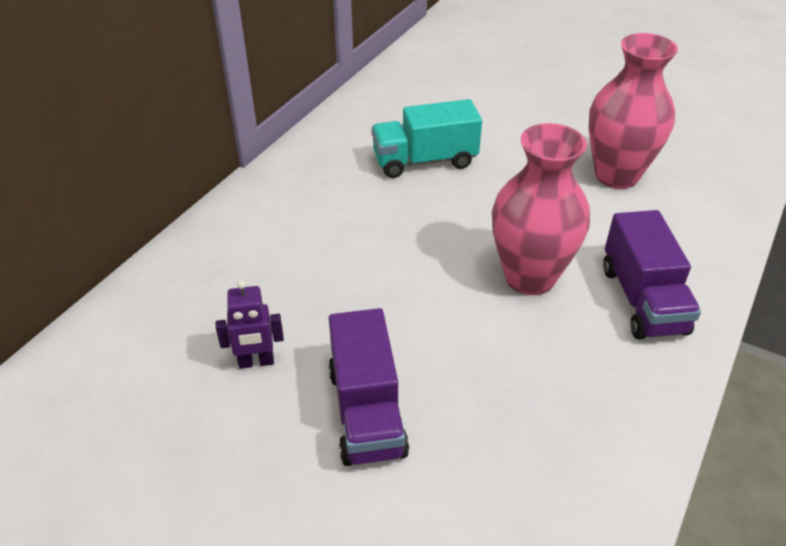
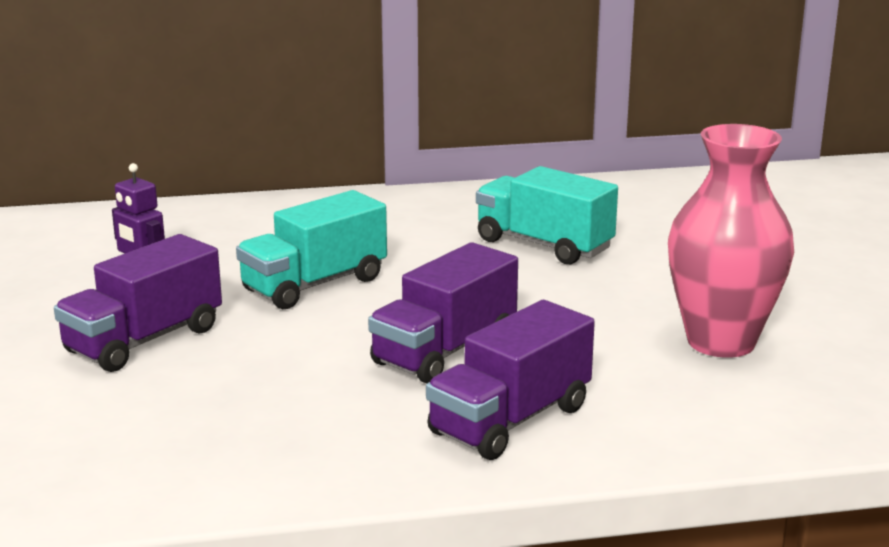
camera: 50 degrees right, 20 degrees down
pink vase [492,123,590,295] -> purple truck [368,242,518,383]
none -> turquoise truck [236,190,387,309]

